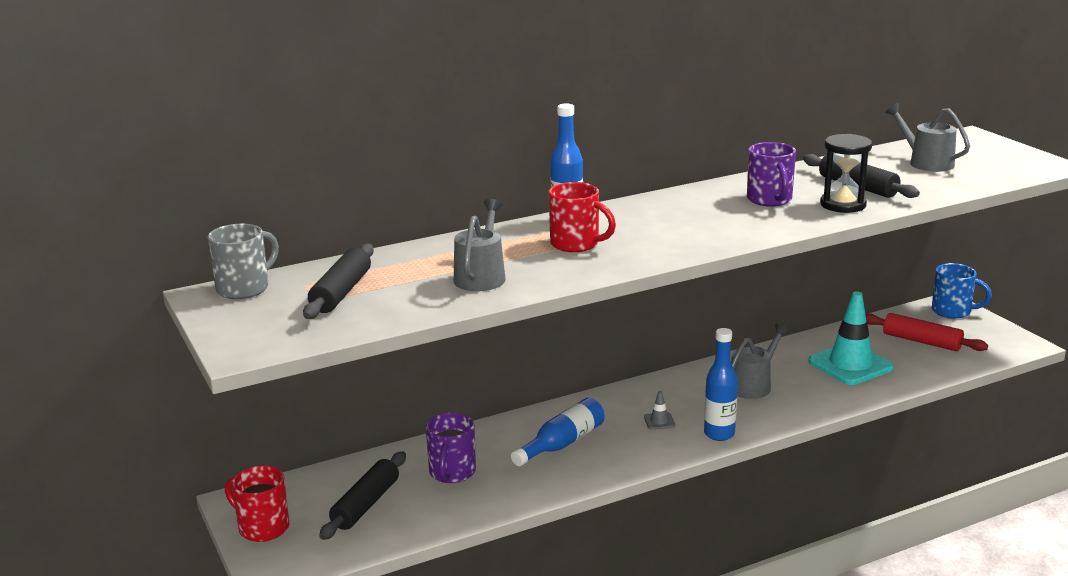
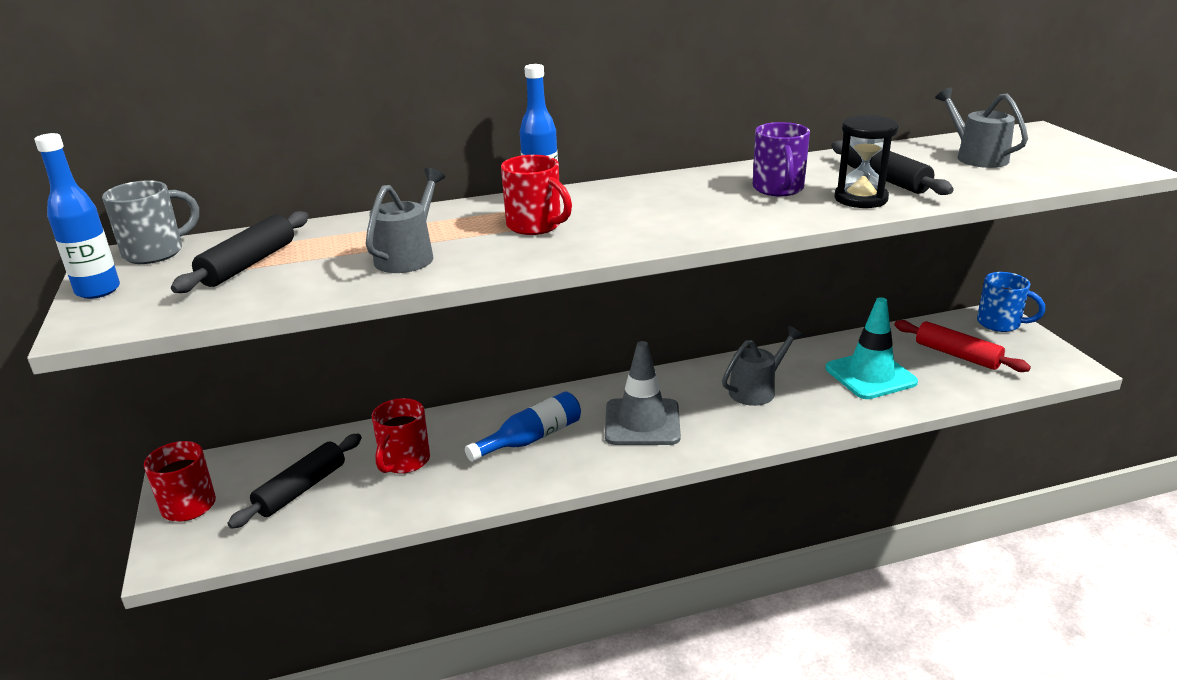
camera: 10 degrees right, 5 degrees up
purple mug [426,413,476,483] -> red mug [372,398,430,474]
grey traffic cone [644,391,675,430] -> grey traffic cone [605,341,681,445], size x2.49
blue bottle [704,328,738,441] -> blue bottle moved to [34,133,120,299]

